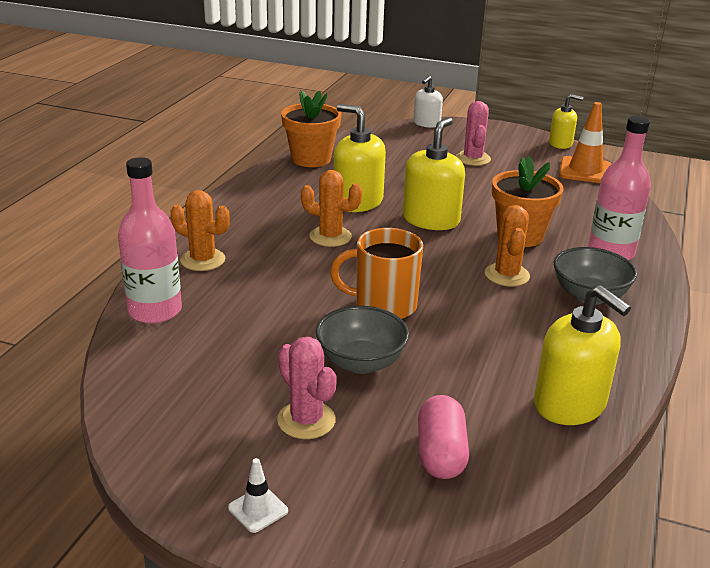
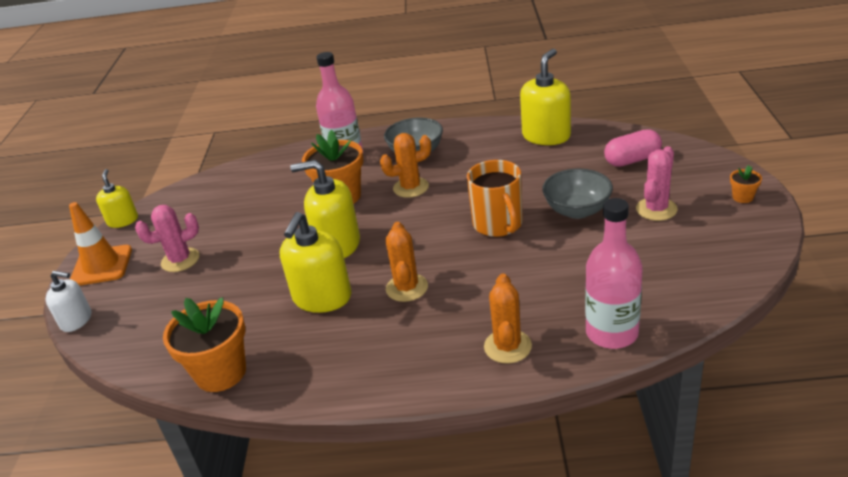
camera: 105 degrees left, 5 degrees up
white traffic cone [228,458,288,533] -> orange flower pot [730,165,762,203]
orange traffic cone [559,102,611,183] -> orange traffic cone moved to [69,202,132,286]

